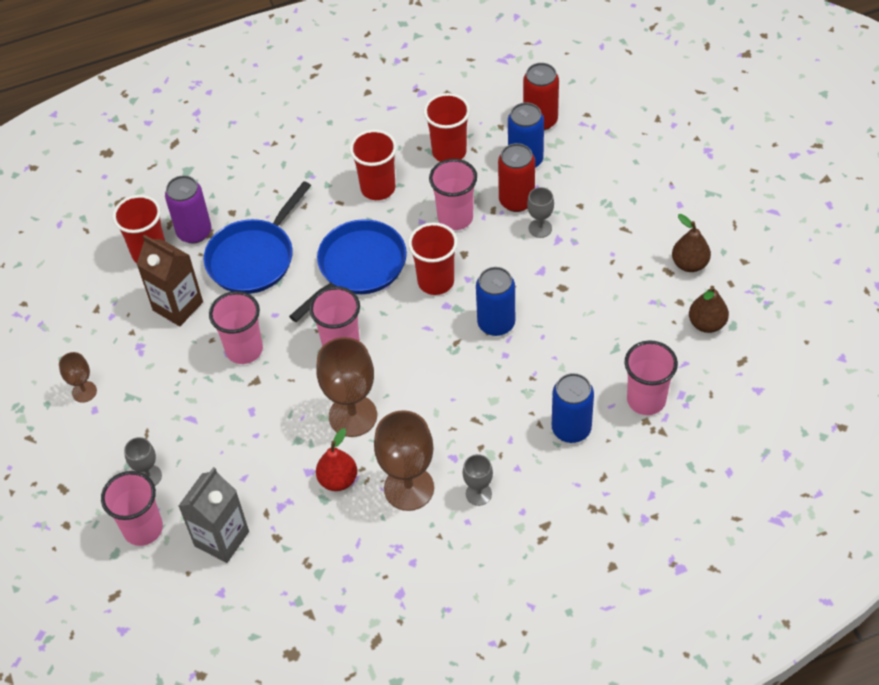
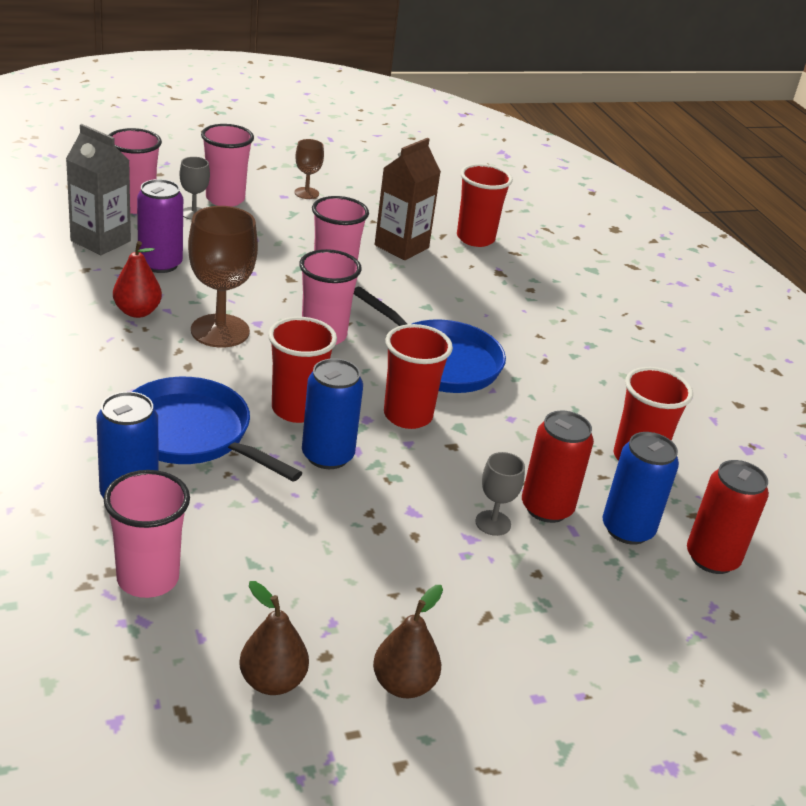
camera: 85 degrees right, 20 degrees down
purple can [165,175,211,244] -> purple can moved to [137,179,183,273]
blue pan [204,181,311,294] -> blue pan moved to [132,377,302,482]
red cup [350,129,397,200] -> red cup moved to [268,317,337,423]
brown goblet [374,410,434,511] -> none
pink cup [429,159,477,230] -> pink cup moved to [201,124,254,207]
grey goblet [463,454,493,506] -> none

